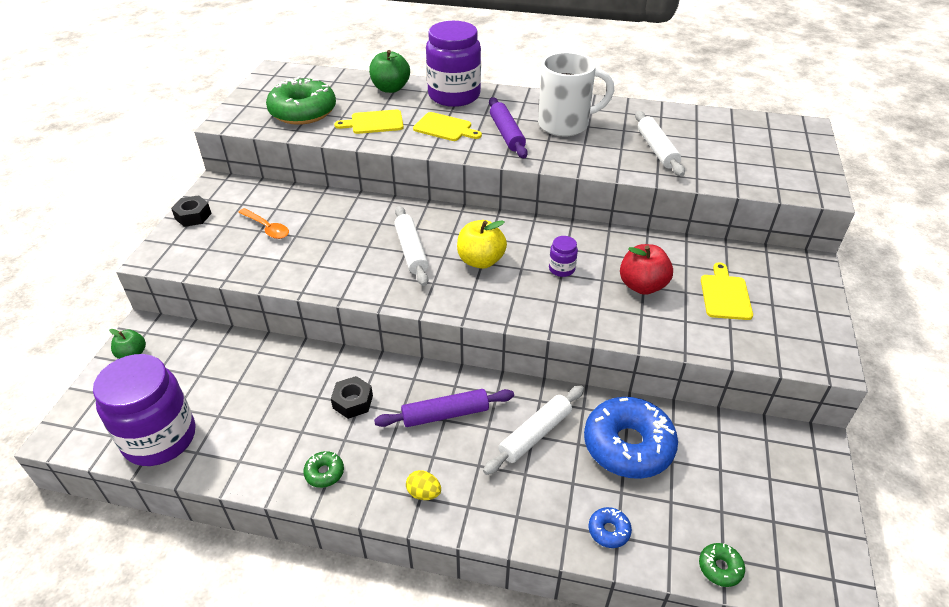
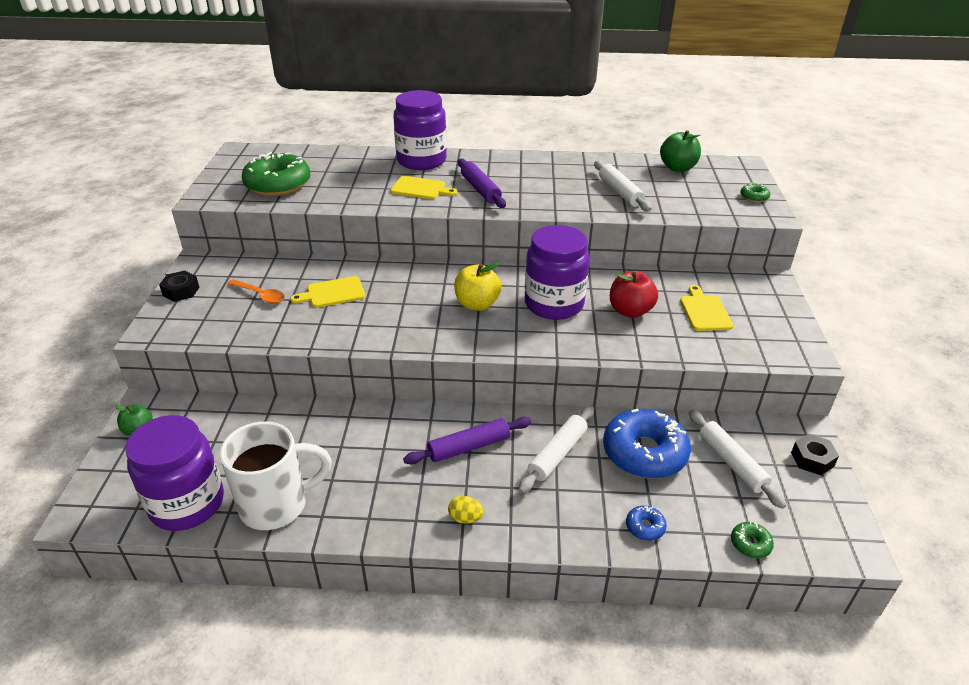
camera: 10 degrees left, 5 degrees down
green donut [303,451,344,488] -> green donut moved to [740,183,770,202]
black nut [331,376,373,419] -> black nut moved to [791,434,839,475]
yellow cutting board [334,110,404,134] -> yellow cutting board moved to [290,276,365,308]
green apple [369,50,410,93] -> green apple moved to [660,130,701,172]
white rolling pin [394,206,429,286] -> white rolling pin moved to [689,409,787,509]
white mug [538,52,614,137] -> white mug moved to [220,421,332,530]
purple jar [549,236,578,277] -> purple jar [525,225,590,320], size x2.39

